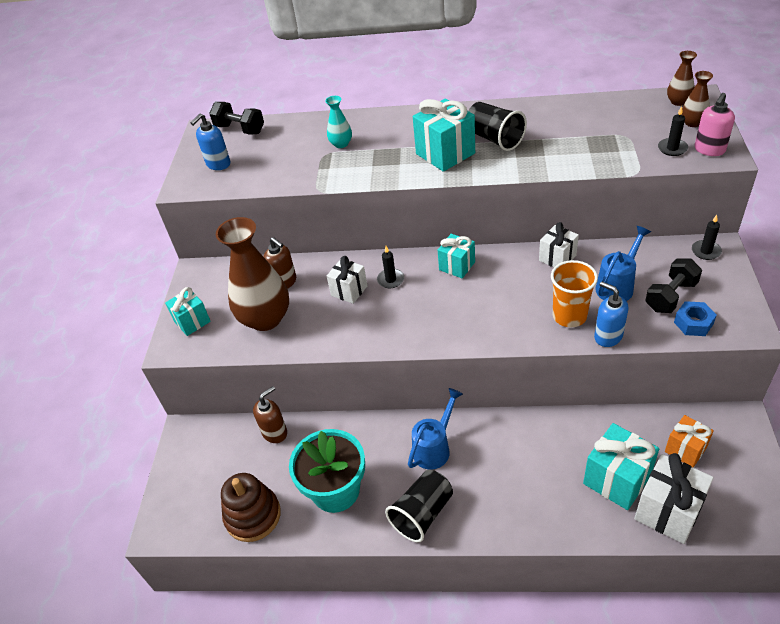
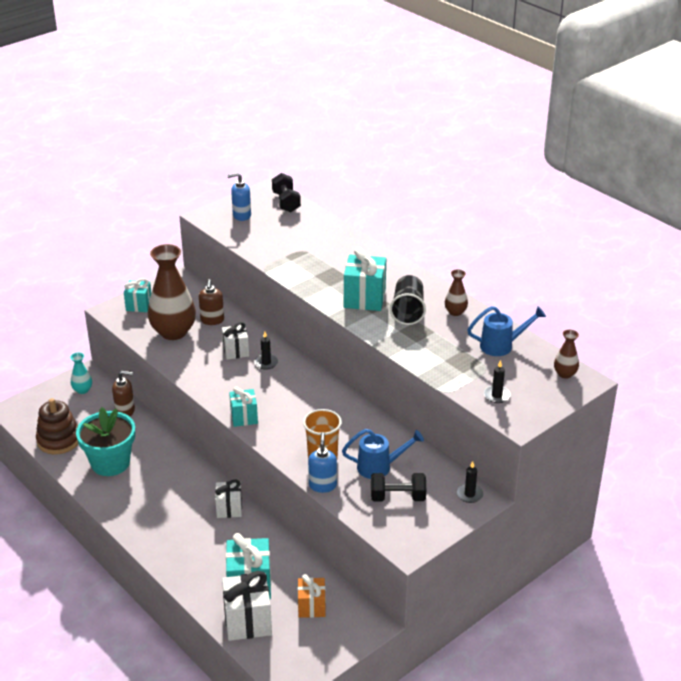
camera: 40 degrees right, 10 degrees down
turquoise vase [325,96,352,148] -> turquoise vase moved to [71,353,92,394]
black cup [385,470,453,543] -> none
blue watering can [408,388,463,470] -> blue watering can moved to [467,306,546,356]
turquoise gift [438,234,475,278] -> turquoise gift moved to [229,387,258,427]
white gift [539,222,579,267] -> white gift moved to [215,480,242,518]
blue nut [674,301,717,336] -> none
brown vase [681,71,713,127] -> brown vase moved to [445,269,468,316]
pink soap dispenser [695,93,735,156] -> none

